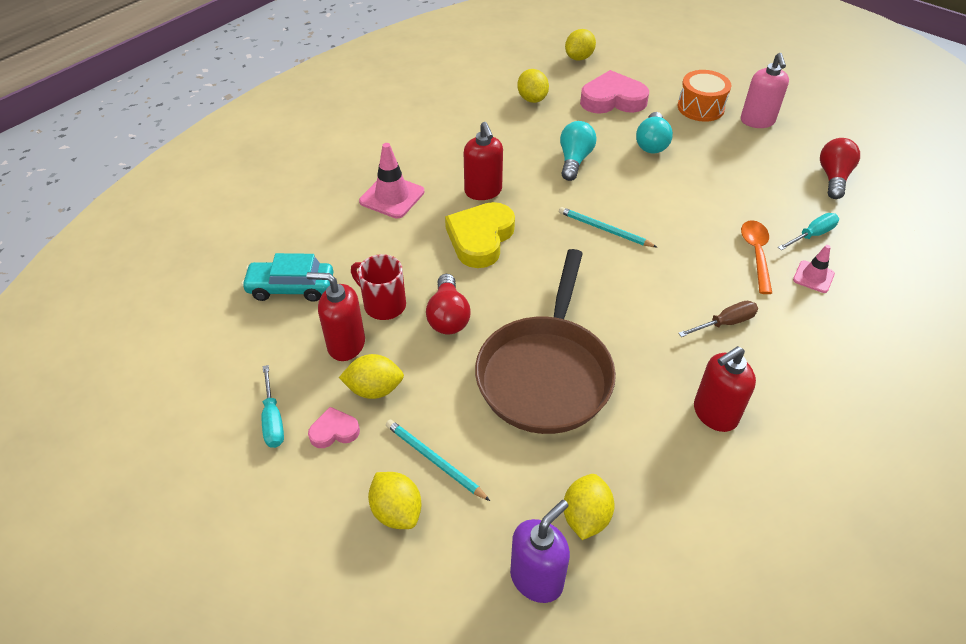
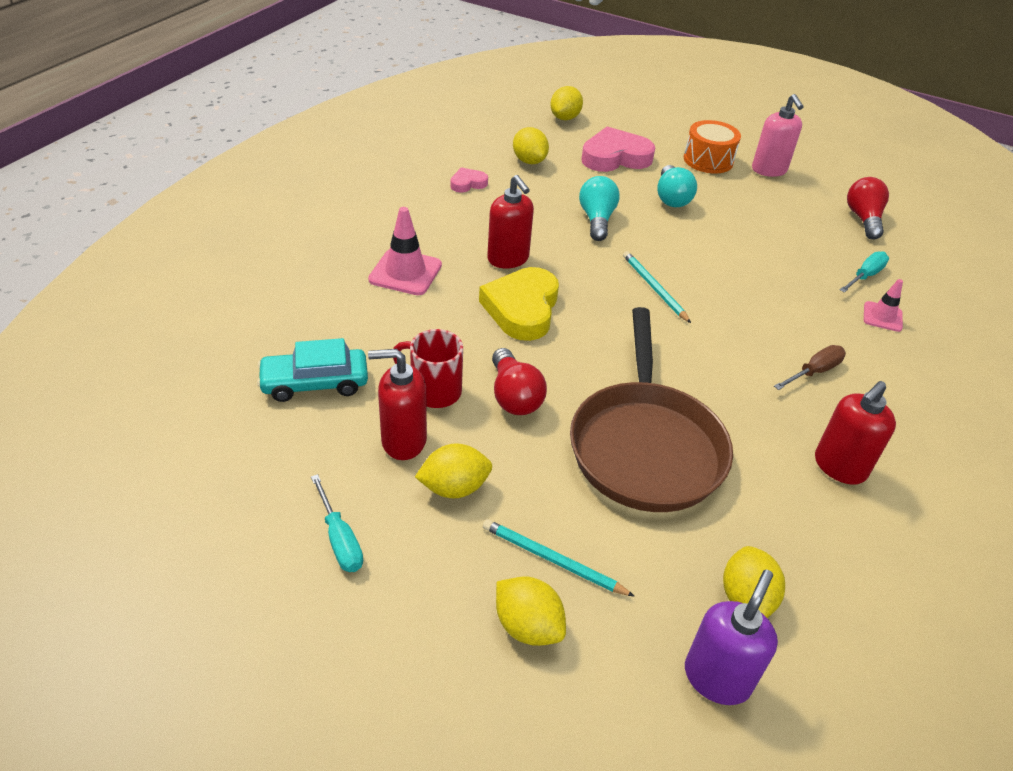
camera: 15 degrees left, 5 degrees down
pink heart [308,407,360,448] -> pink heart moved to [450,167,488,193]
turquoise pencil [559,207,657,247] -> turquoise pencil turned 45 degrees clockwise [623,251,691,323]
orange spoon [741,220,772,294] -> none

